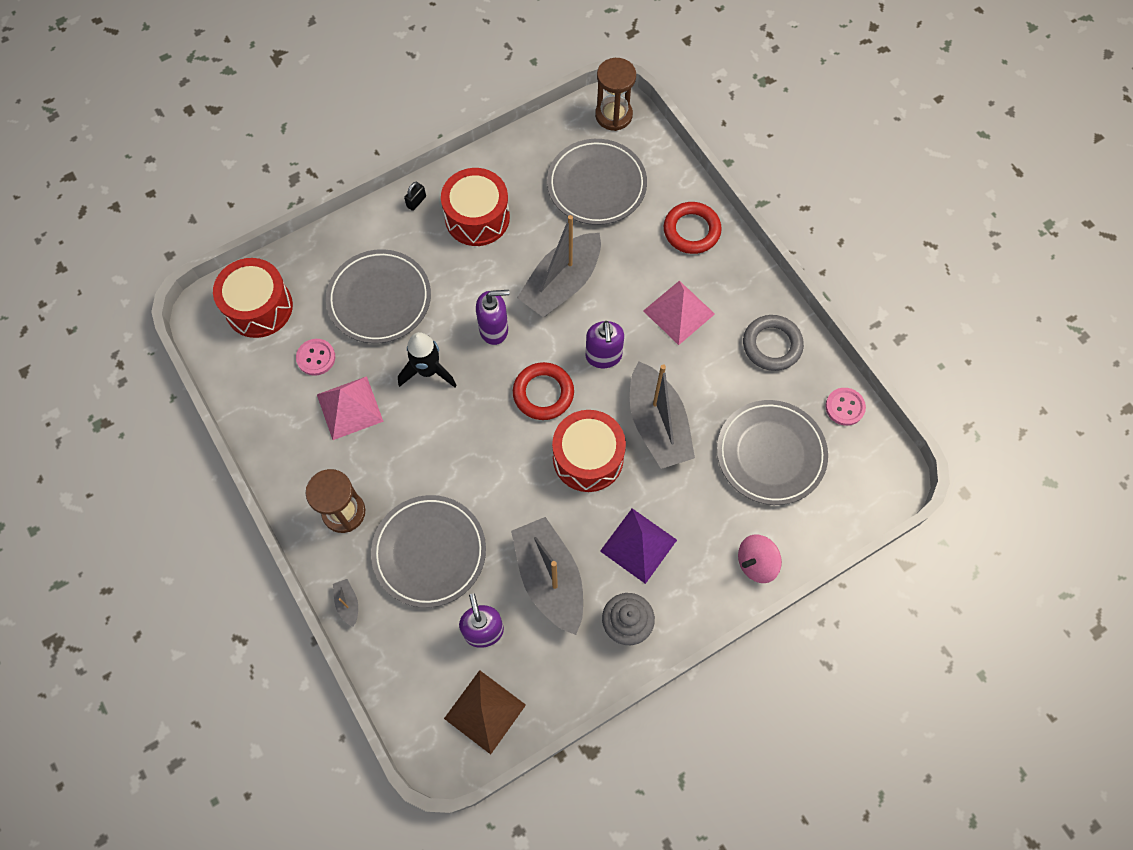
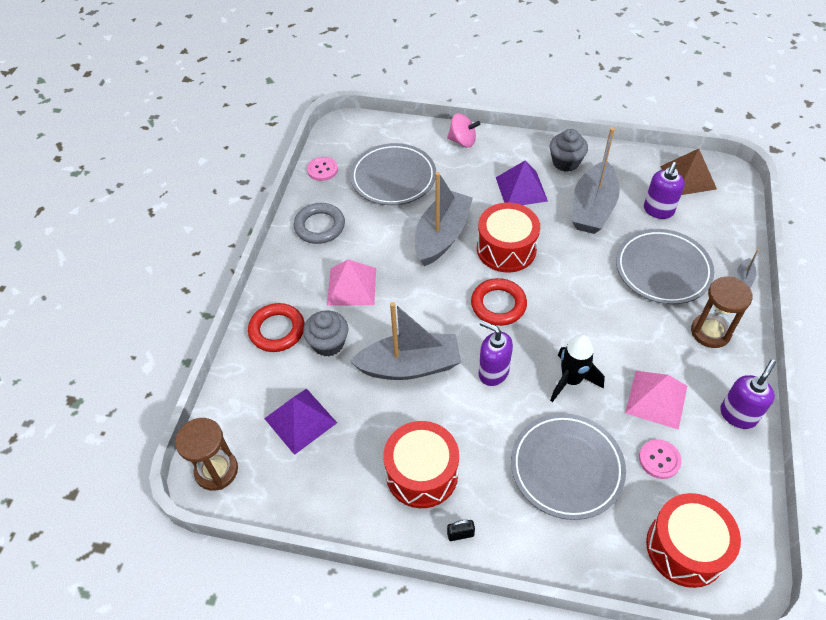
camera: 135 degrees left, 15 degrees down
grey plate [547,139,647,225] -> purple pyramid [264,388,337,455]
purple soap dispenser [586,321,624,368] -> purple soap dispenser moved to [720,359,776,429]
none -> grey cupcake [303,311,348,356]

